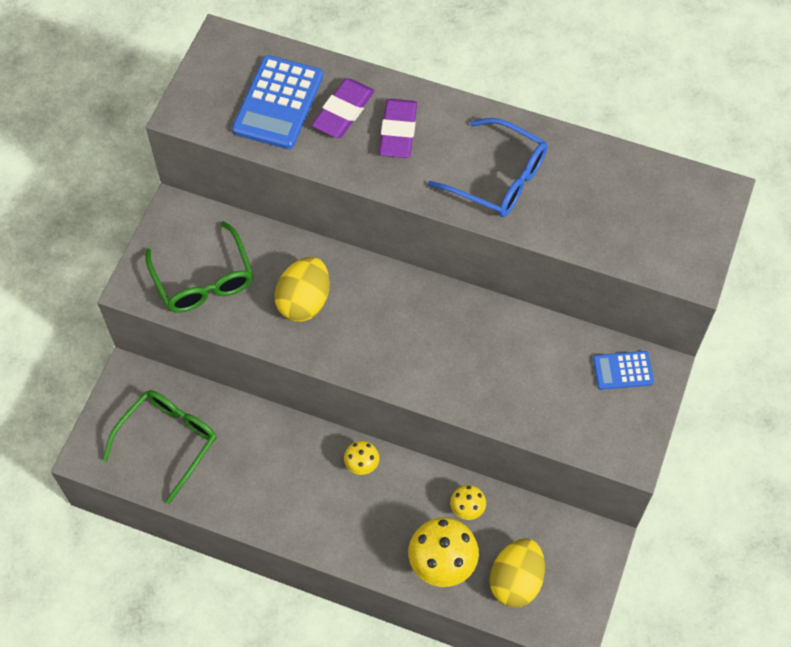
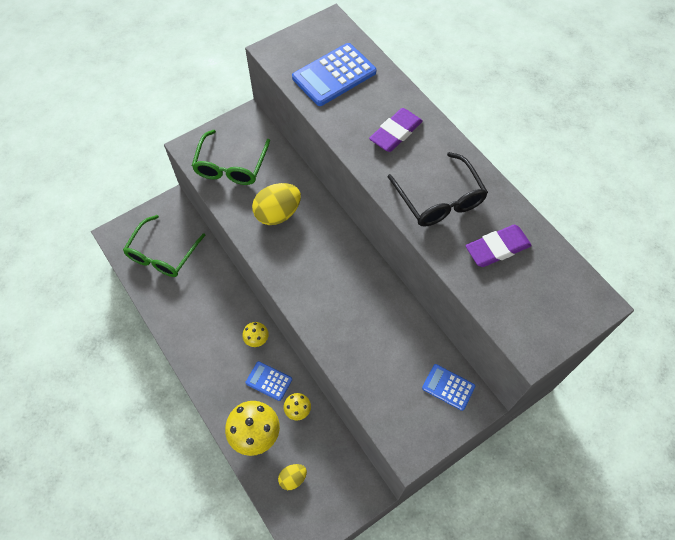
camera: 35 degrees right, 0 degrees up
green glasses [102,390,217,504] -> green glasses turned 135 degrees clockwise [123,215,206,277]
purple eraser [312,78,374,138] -> purple eraser moved to [466,225,532,267]
blue glasses [428,118,548,217] -> black glasses [388,152,488,227]
yellow egg [490,538,545,607] -> yellow egg [278,464,307,490], size x0.56
none -> blue calculator [246,361,292,401]

